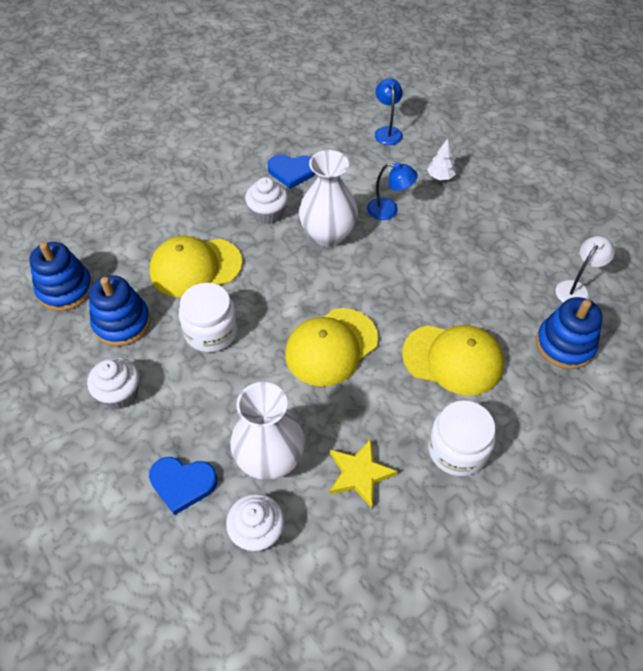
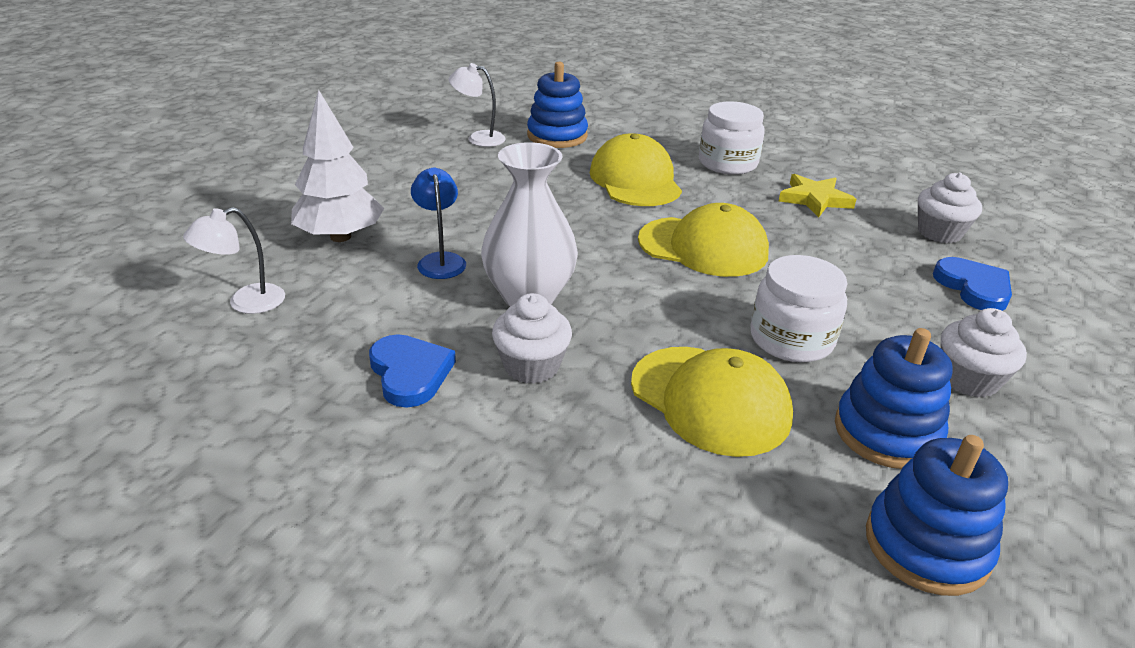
camera: 120 degrees left, 20 degrees down
white vase [230,382,305,480] -> none
blue lamp [375,78,403,145] -> white lamp [183,207,285,314]
white tree [427,139,456,180] -> white tree [291,90,384,242], size x1.97

